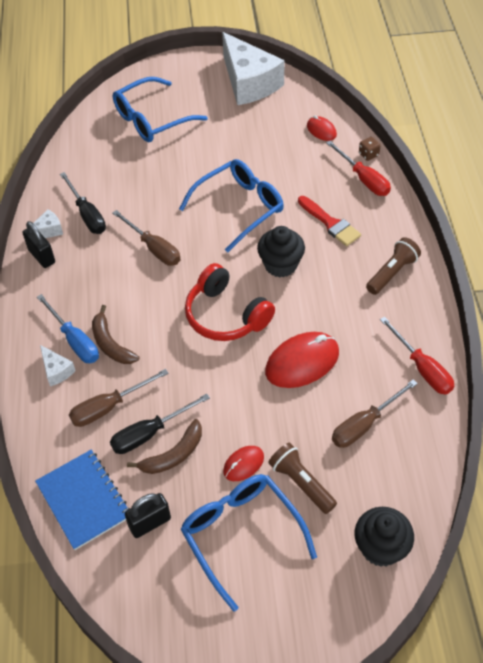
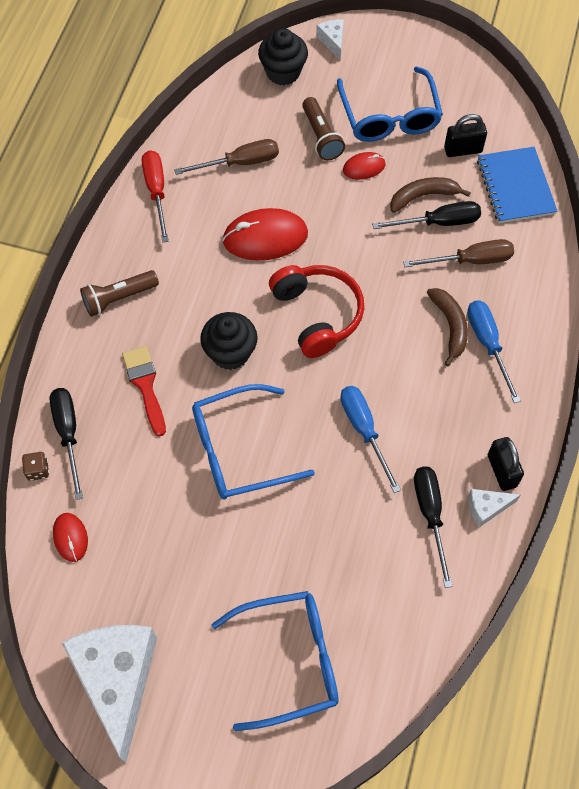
camera: 160 degrees left, 10 degrees up
white cheese [40,345,76,386] -> white cheese moved to [316,19,344,60]
brown screwdriver [112,210,181,266] -> blue screwdriver [340,386,401,493]
red screwdriver [326,141,391,196] -> black screwdriver [49,388,83,500]

